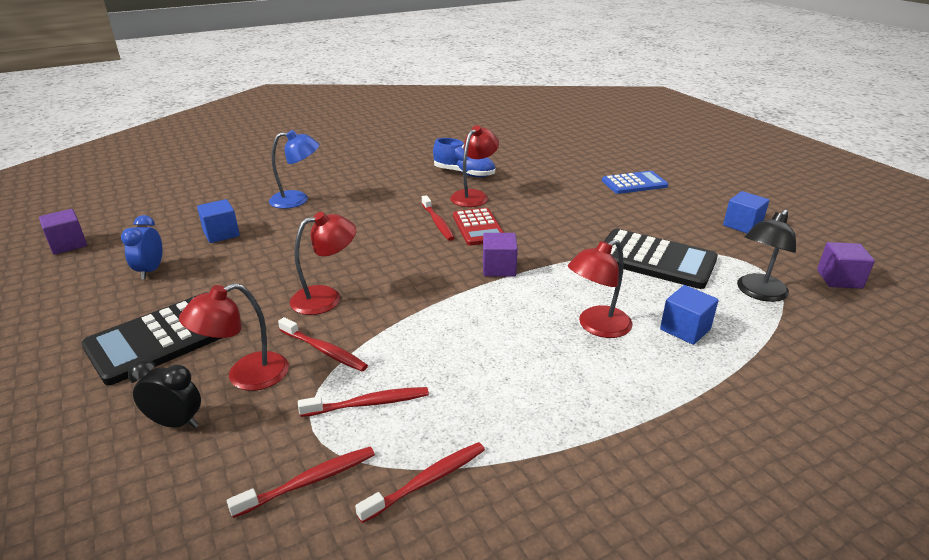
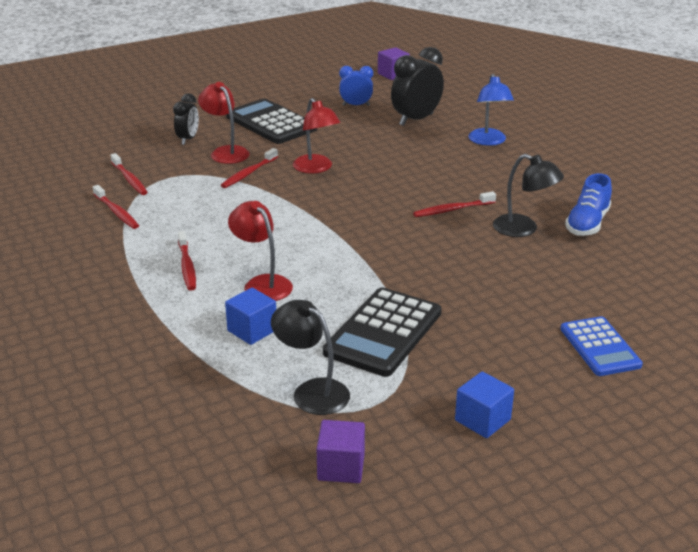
camera: 90 degrees right, 0 degrees up
blue cube [197,199,240,243] -> black clock [391,47,444,126]
red toothbrush [298,387,429,417] -> red toothbrush moved to [178,231,196,291]
red lamp [450,125,499,207] -> black lamp [493,154,564,237]
red calculator [453,208,504,246] -> none
purple cube [483,233,518,277] -> none

